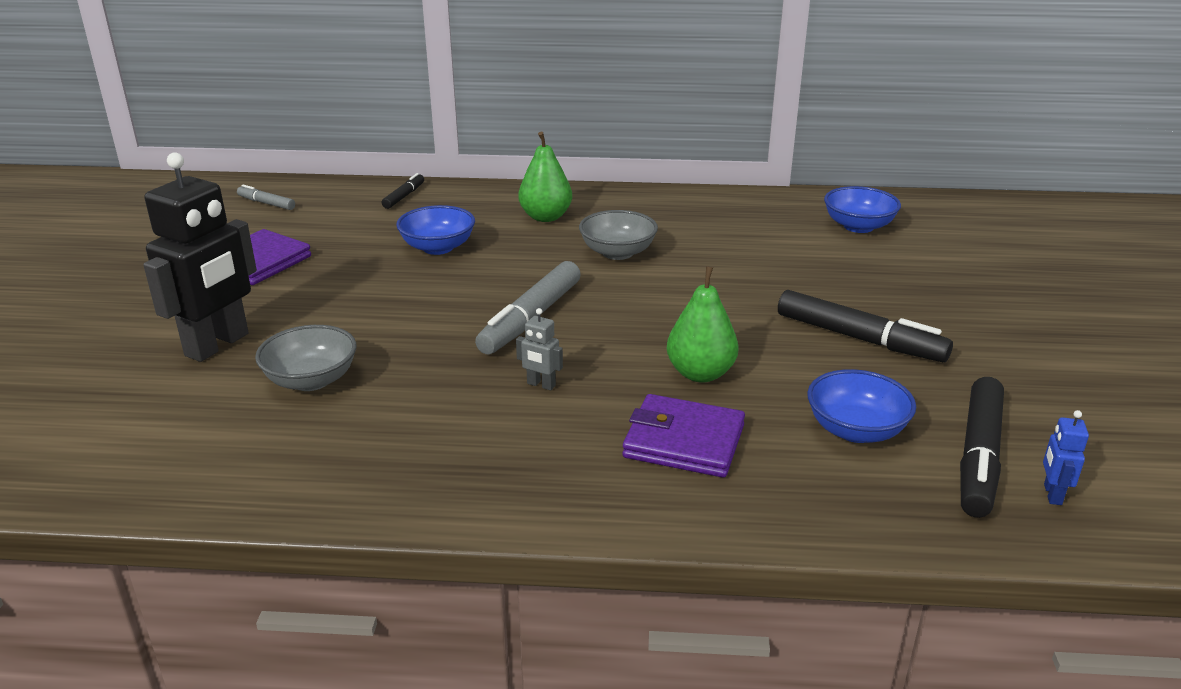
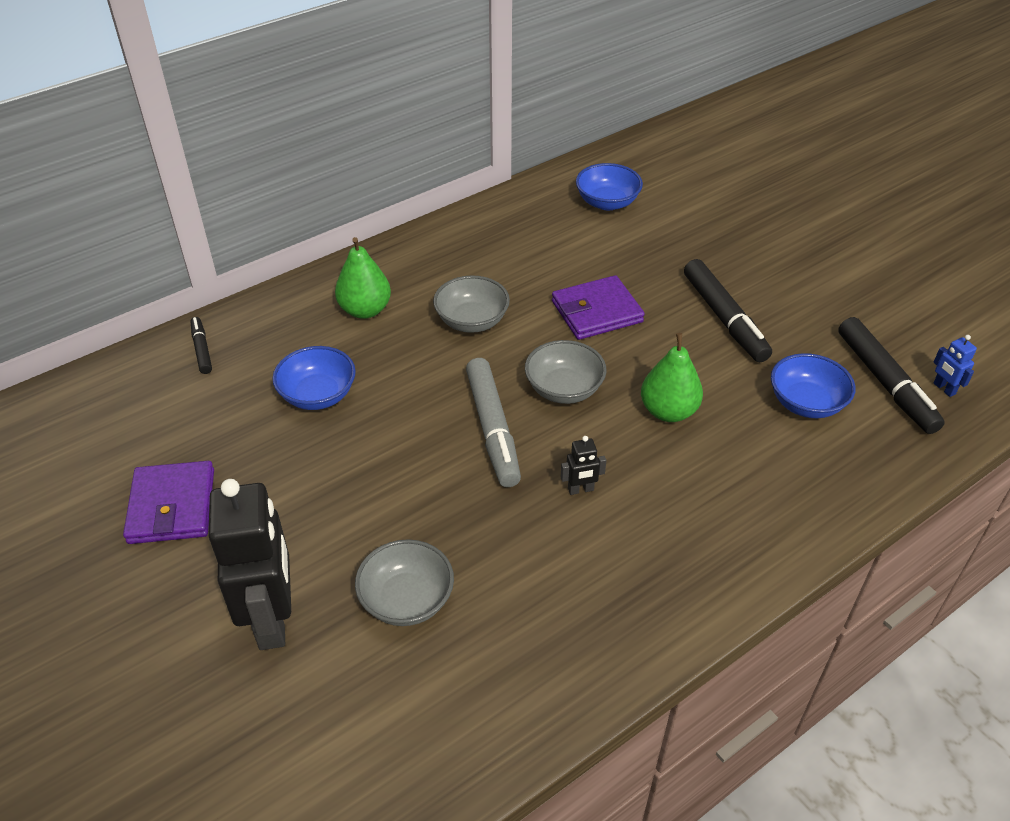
camera: 40 degrees left, 15 degrees up
grey marker [237,185,295,210] -> none
grey robot [516,308,563,390] -> black robot [561,436,606,495]
purple wallet [622,394,745,478] -> purple wallet moved to [552,275,645,340]
black marker [778,290,953,362] -> black marker turned 75 degrees clockwise [684,259,772,362]
none -> grey bowl [525,340,607,404]

